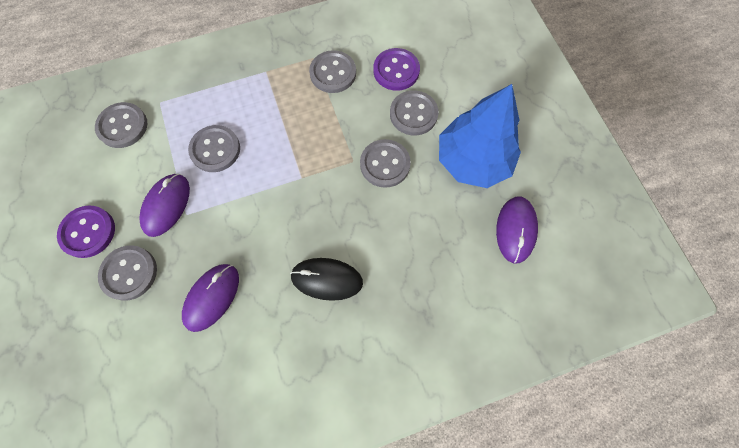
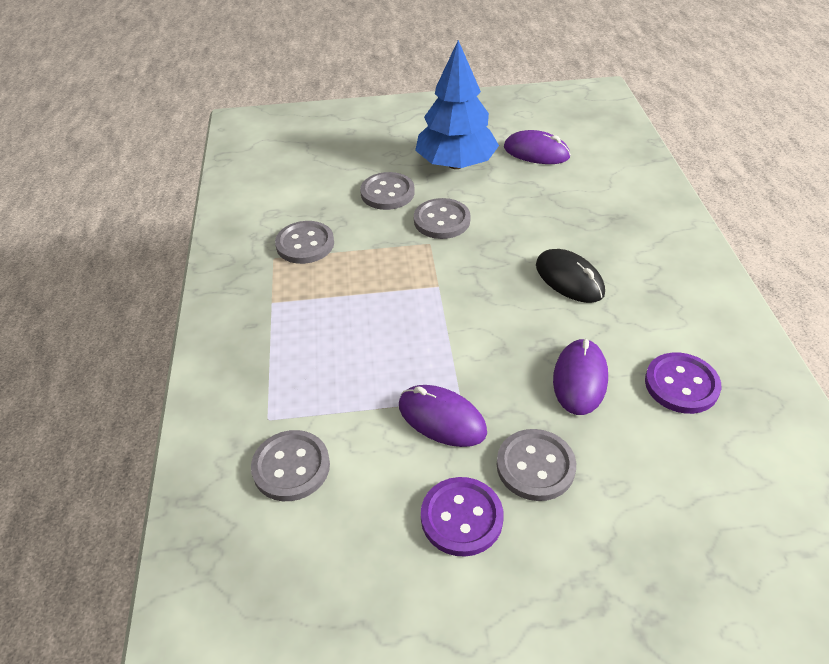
camera: 75 degrees left, 25 degrees down
purple mouse [182,264,239,332] -> purple mouse turned 60 degrees clockwise [553,339,608,415]
grey button [188,125,240,172] -> none
black mouse [290,258,363,301] -> black mouse turned 60 degrees counterclockwise [536,249,605,303]
purple button [373,48,420,91] -> purple button moved to [645,353,721,414]

